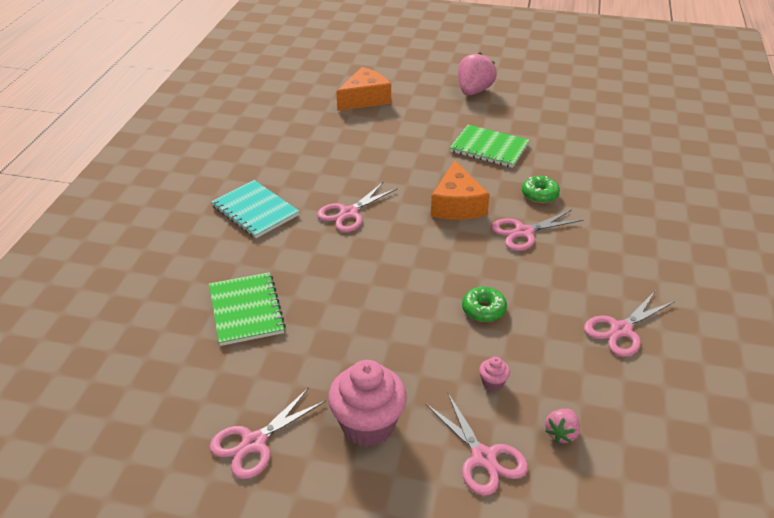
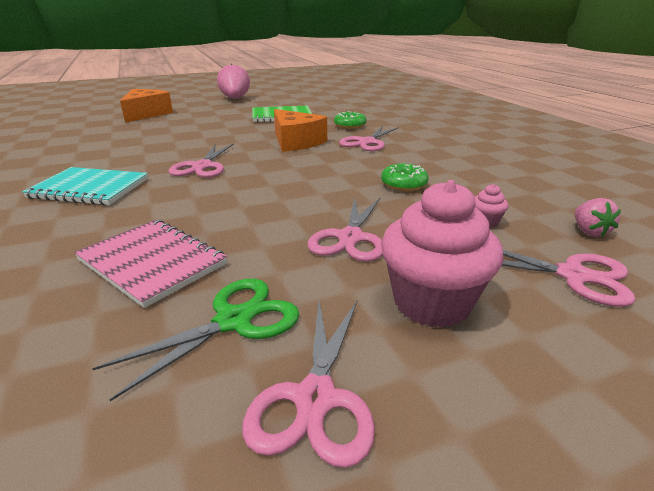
camera: 35 degrees left, 10 degrees down
green notebook [209,272,286,346] -> pink notebook [74,219,227,308]
pink scissors [584,291,675,357] -> pink scissors moved to [308,197,383,262]
none -> green scissors [92,279,299,401]

